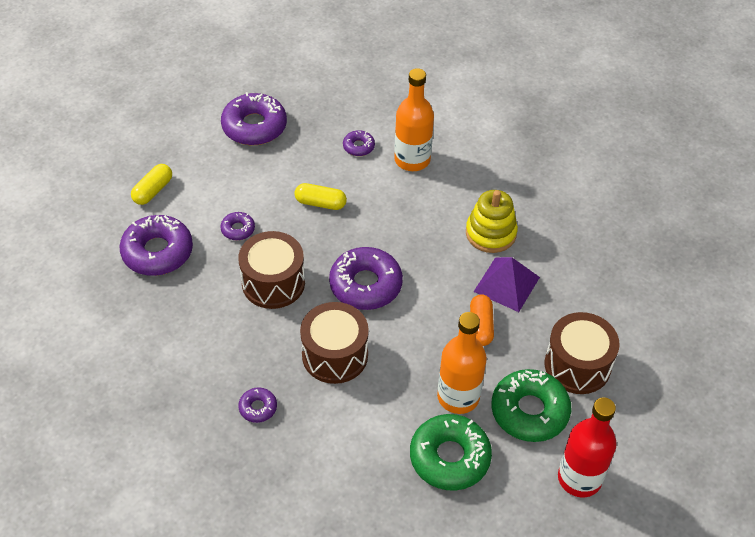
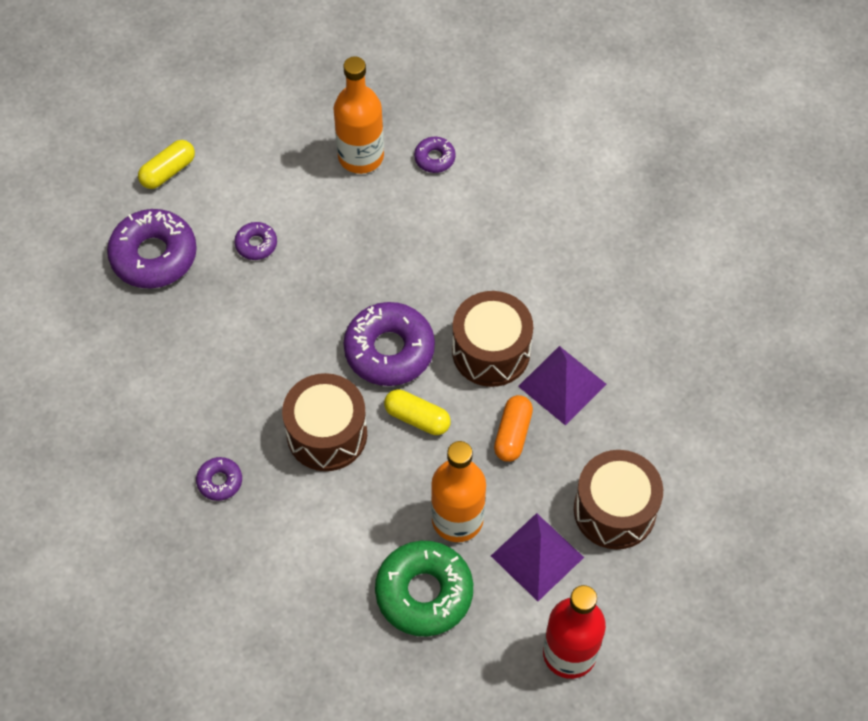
camera: 15 degrees right, 10 degrees up
purple donut [221,92,287,145] -> none
brown drum [238,231,305,309] -> brown drum moved to [452,291,533,387]
yellow capsule [294,183,347,210] -> yellow capsule moved to [384,389,451,435]
orange bottle [394,68,434,171] -> orange bottle moved to [333,56,384,174]
yellow stacking toy [466,190,518,253] -> none
green donut [491,369,571,442] -> purple pyramid [491,513,584,601]

